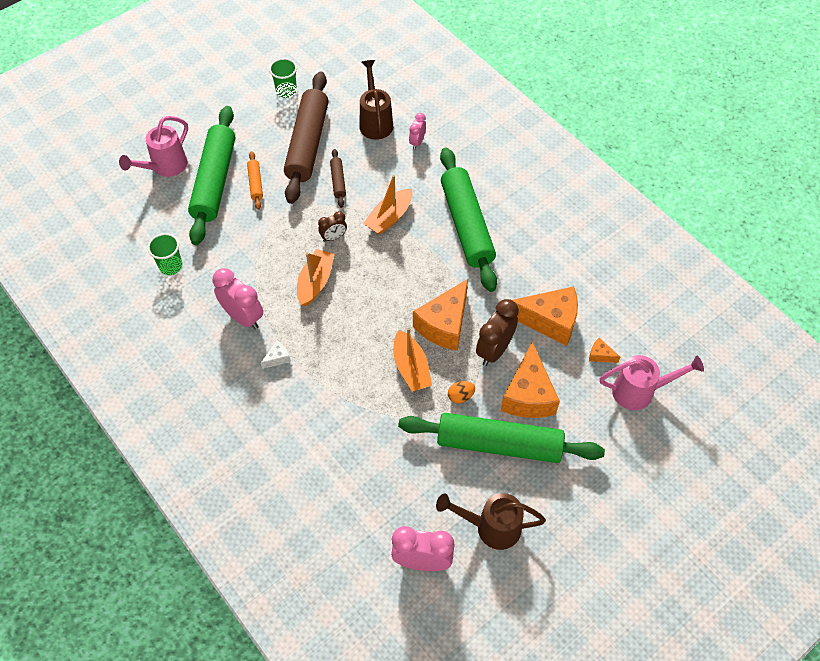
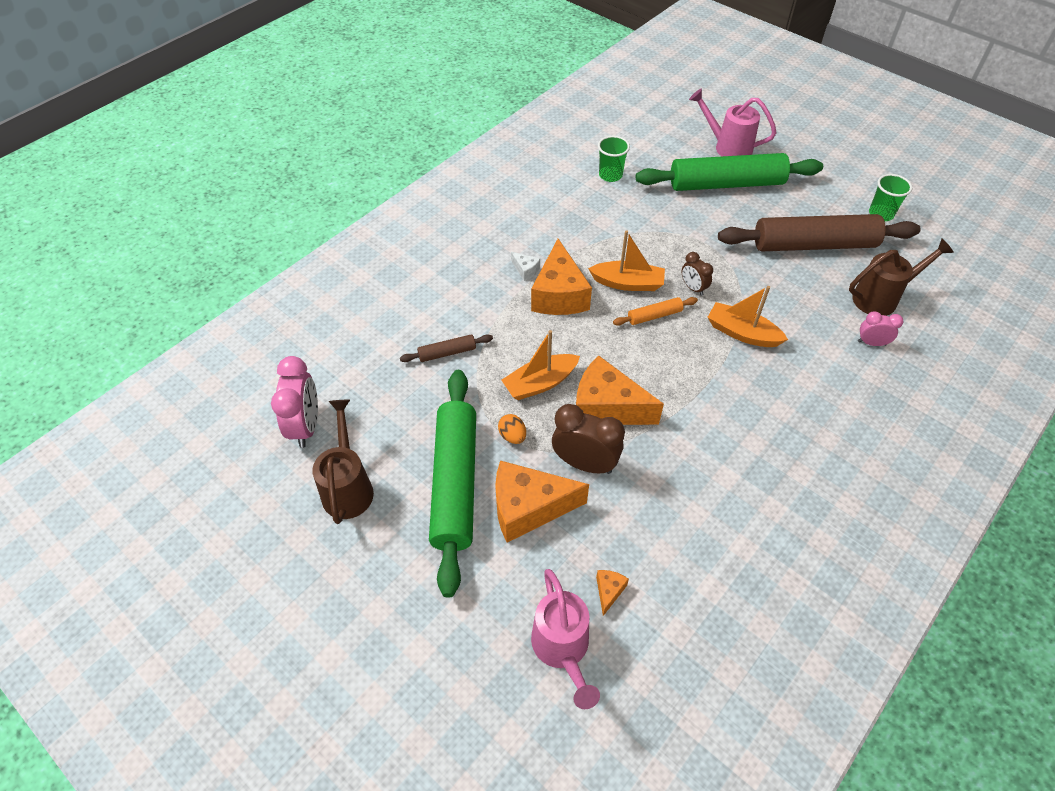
camera: 80 degrees right, 5 degrees down
pink clock [213,268,263,329] -> none
orange rolling pin [247,151,263,210] -> orange rolling pin moved to [613,297,698,326]
brown rolling pin [330,149,346,208] -> brown rolling pin moved to [400,334,493,362]
green rolling pin [440,147,497,292] -> none
orange cheese [513,286,578,346] -> orange cheese moved to [531,239,592,315]

